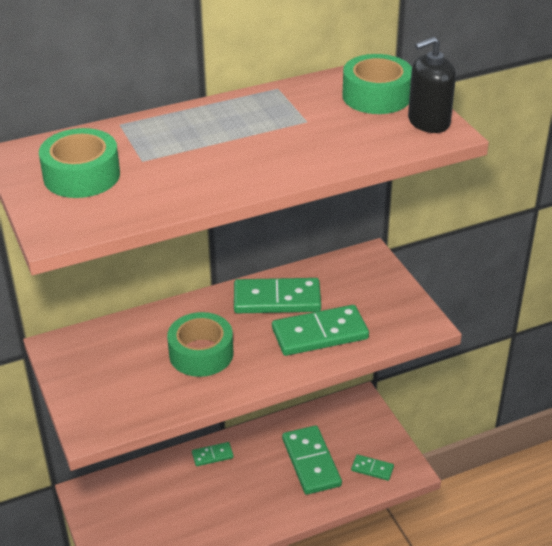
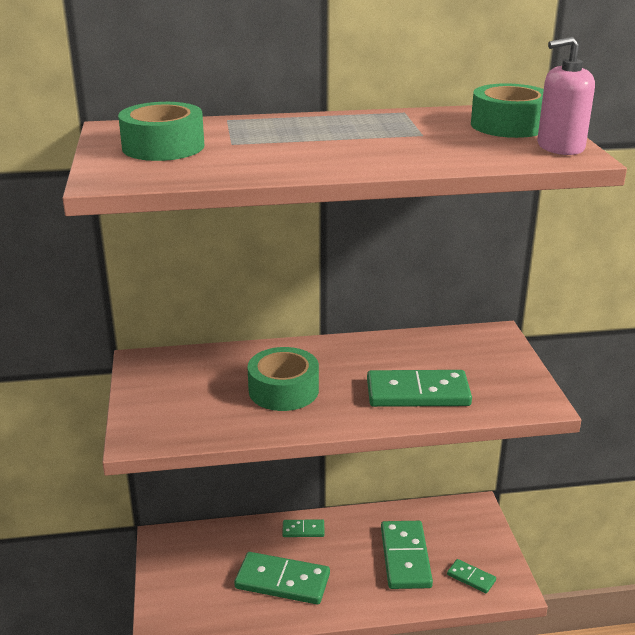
camera: 15 degrees right, 10 degrees down
green domino [234,278,321,313] -> green domino moved to [234,552,330,605]
black soap dispenser [408,37,456,133] -> pink soap dispenser [537,37,595,155]

